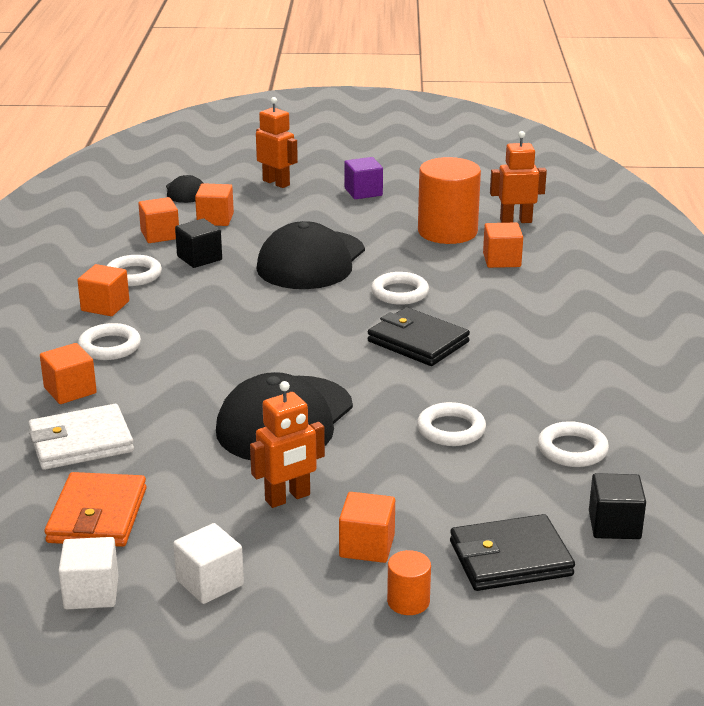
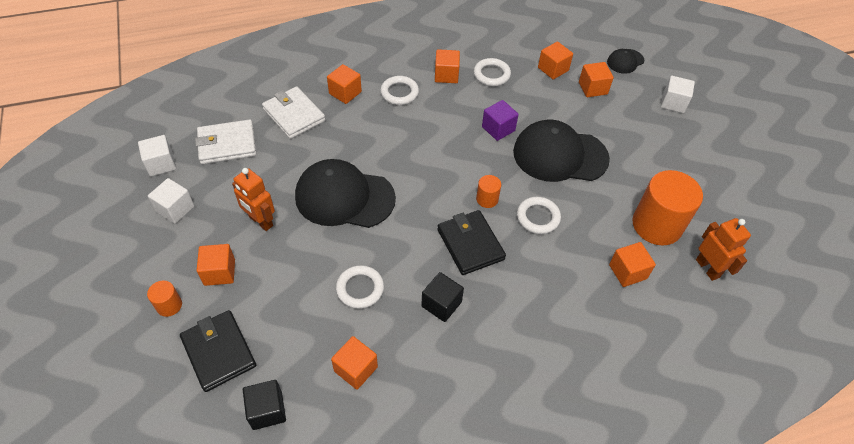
camera: 70 degrees right, 25 degrees up
orange wallet [44,472,147,547] -> white wallet [195,119,256,164]
black cube [175,219,222,268] -> black cube moved to [421,272,464,322]
orange robot [256,97,298,188] -> white cube [661,76,695,113]
purple cube [344,157,383,199] -> purple cube moved to [482,100,519,141]
black wallet [368,307,470,366] -> black wallet turned 45 degrees counterclockwise [437,210,506,275]
white ring [538,421,609,467] -> orange cube [331,336,378,390]
none -> orange cylinder [476,175,501,208]

